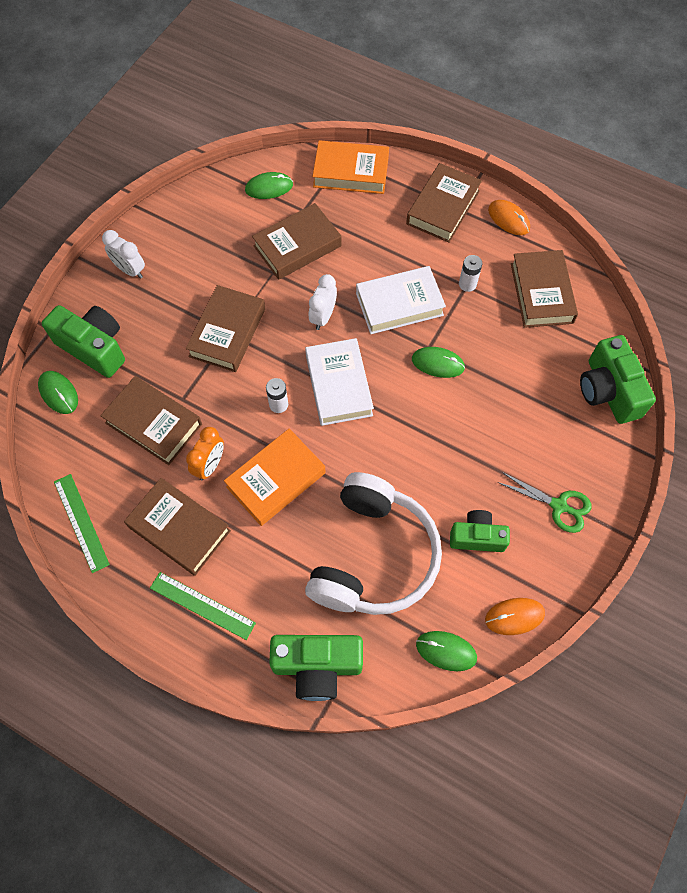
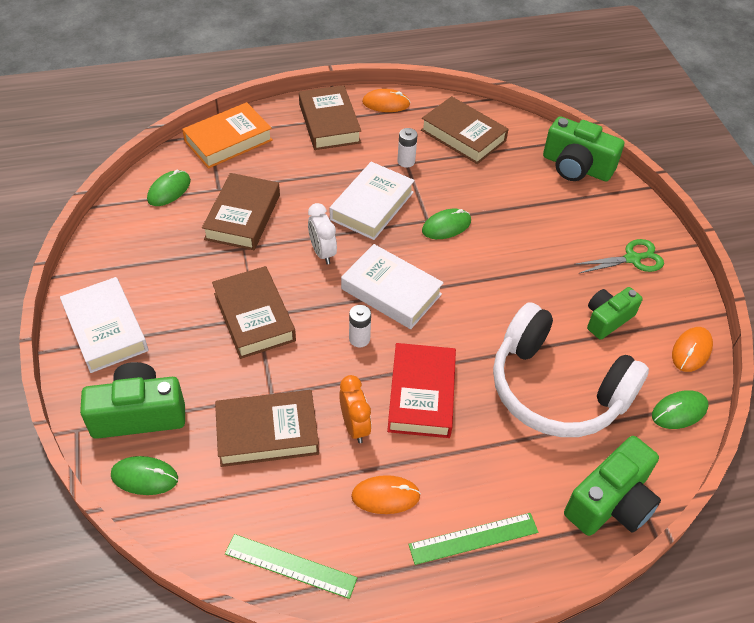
camera: 45 degrees left, 15 degrees down
white clock [102,230,145,279] -> white book [60,277,148,373]
brown book [124,478,231,576] -> orange mouse [351,475,421,514]
orange book [224,429,326,526] -> red book [387,343,456,438]
white headphones [305,472,442,615] -> white headphones turned 150 degrees clockwise [493,302,649,437]

